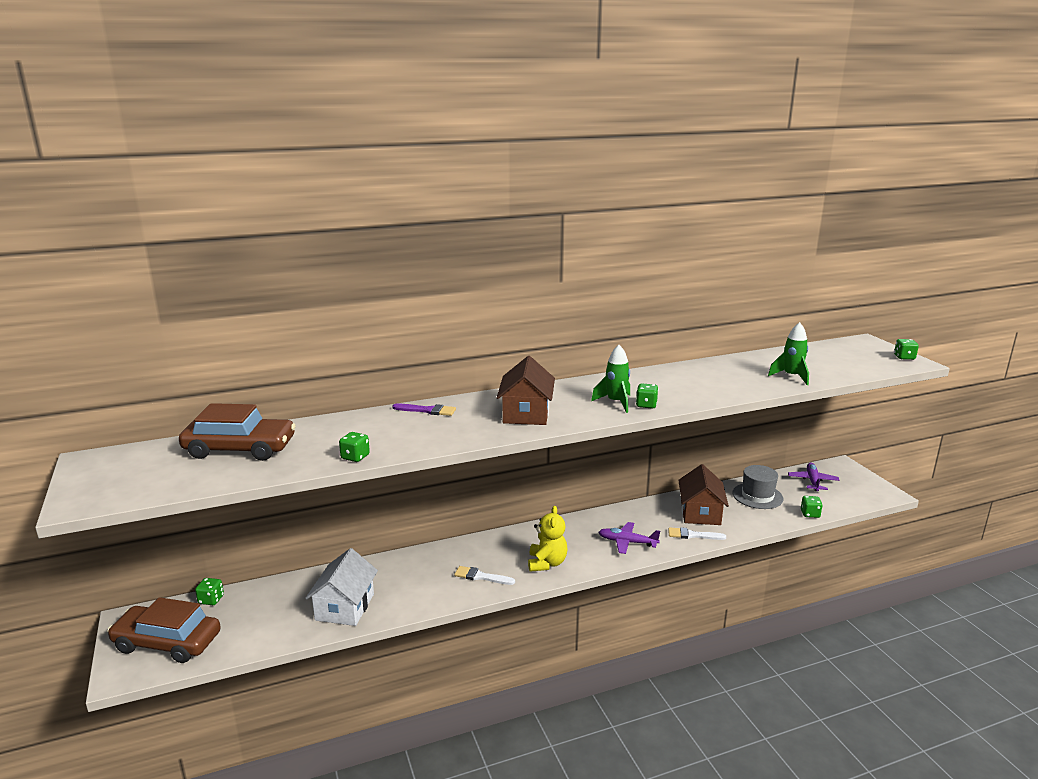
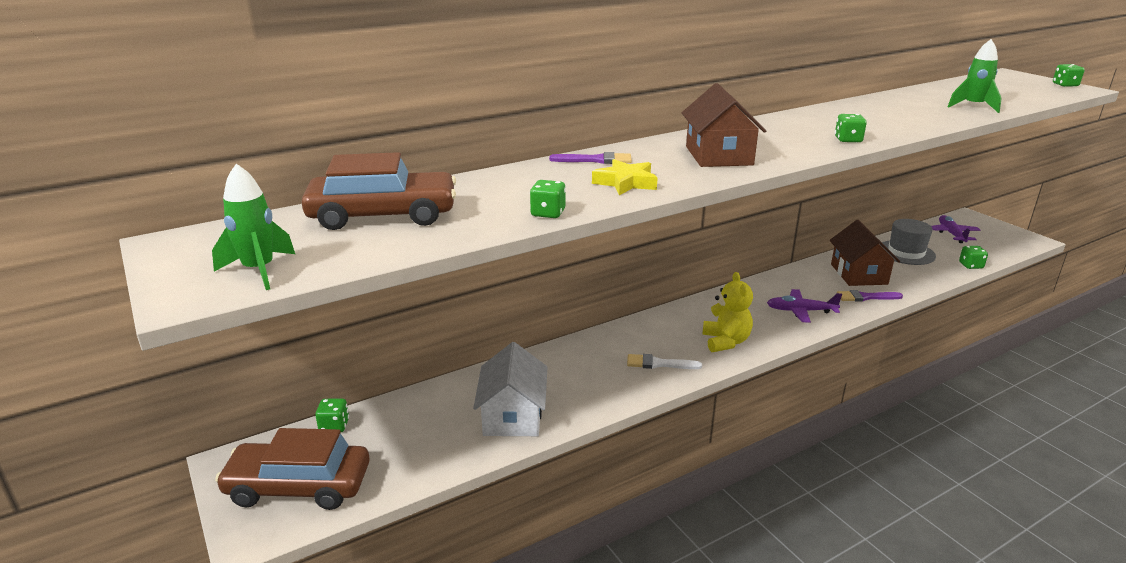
camera: 10 degrees left, 5 degrees up
green rocket [591,345,630,413] -> green rocket moved to [212,164,295,290]
white brush [668,527,726,540] -> purple brush [837,290,903,302]
none -> yellow star [592,159,658,195]

